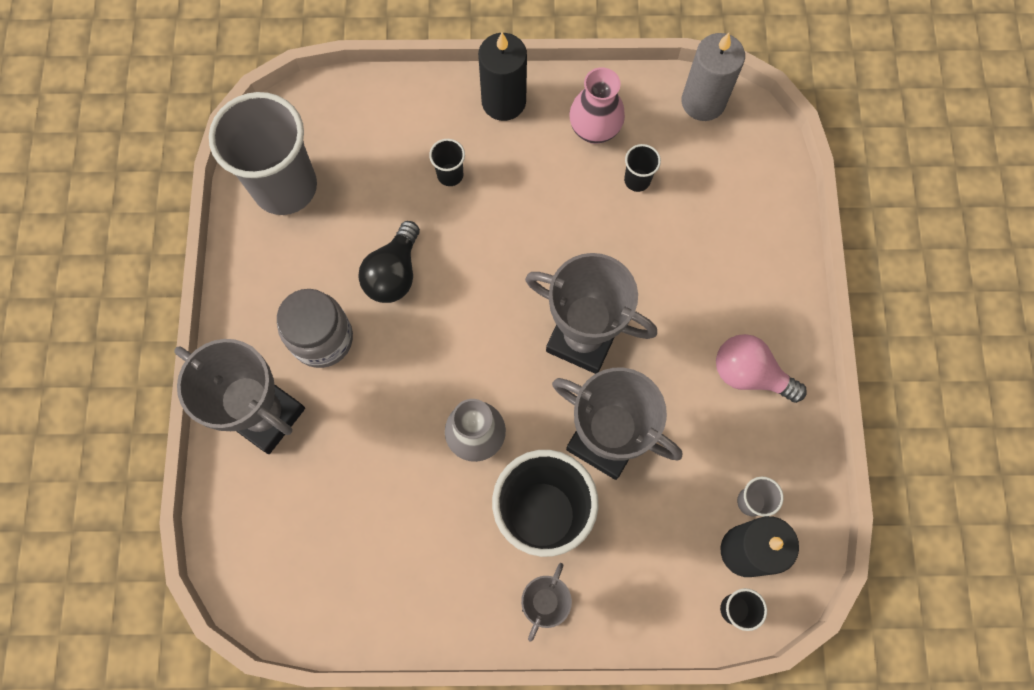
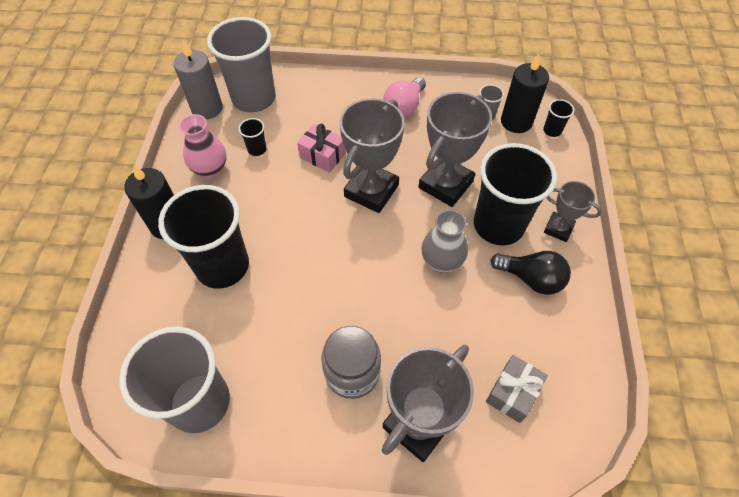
camera: 85 degrees left, 15 degrees down
black light bulb [358,221,420,303] -> black light bulb moved to [491,251,571,295]
black cup [429,139,465,186] -> black cup [158,185,249,289], size x2.46
none -> grey cup [207,17,276,112]
none -> pink gift [297,124,346,173]
none -> grey gift [486,355,548,423]

